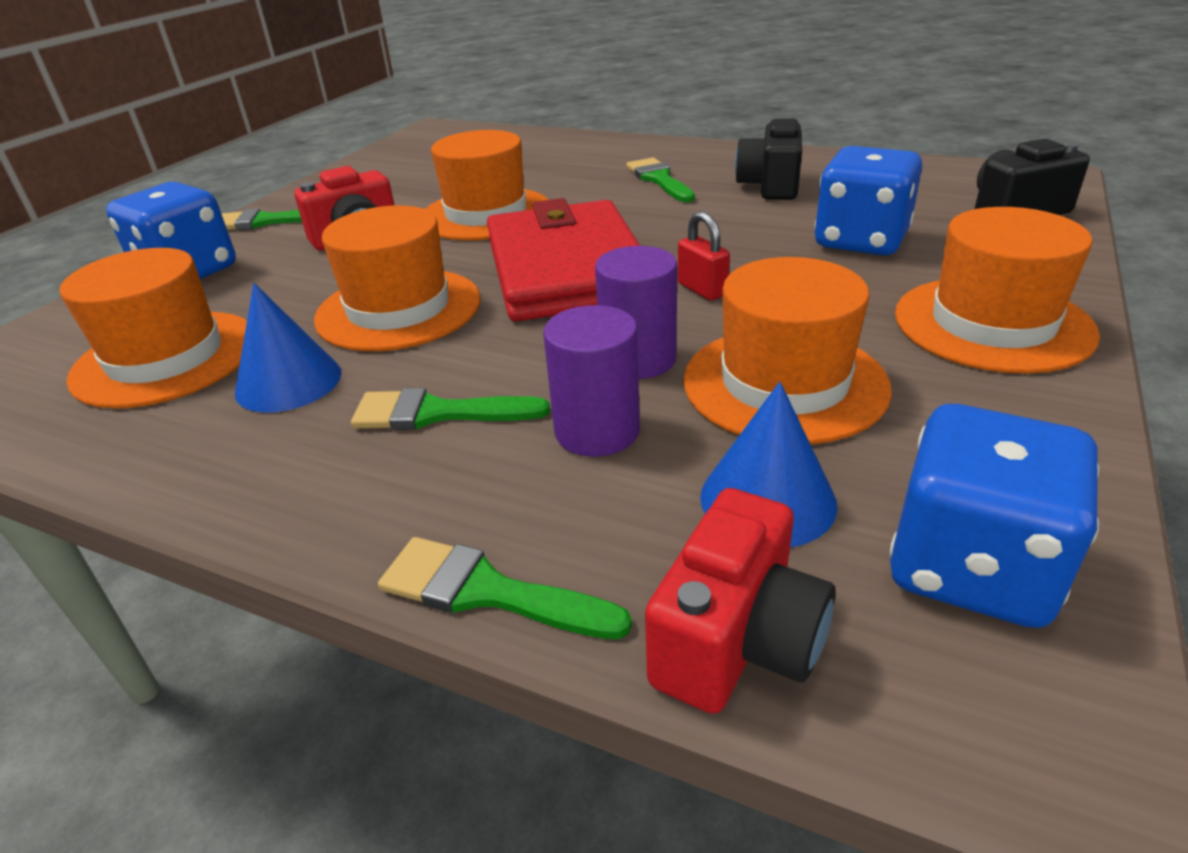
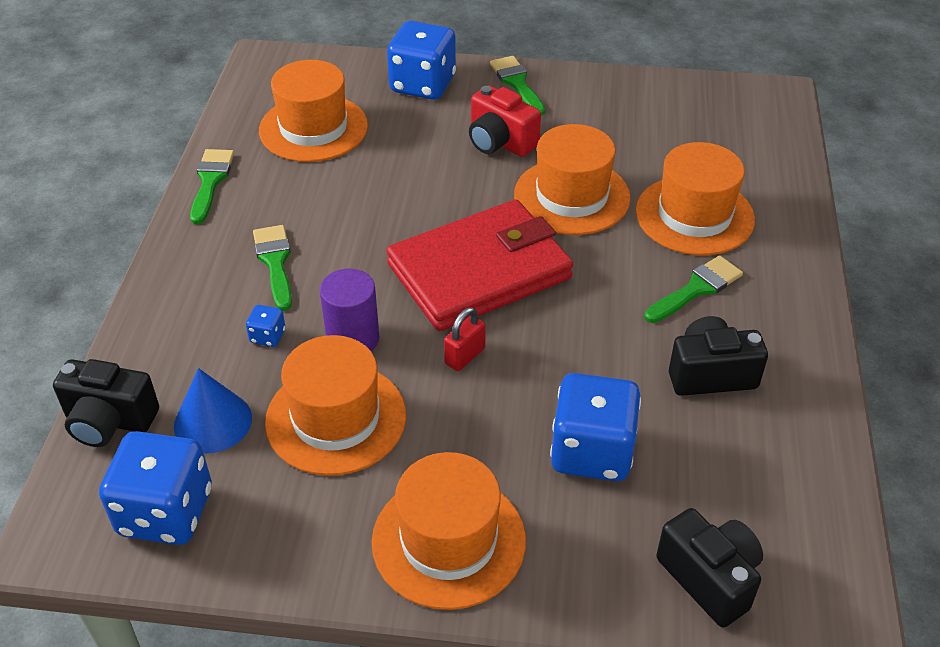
camera: 70 degrees right, 10 degrees up
blue cone [235,283,342,412] -> none
orange hat [314,205,481,351] -> orange hat moved to [636,142,755,255]
green brush [378,537,632,639] -> green brush moved to [190,149,234,224]
purple cylinder [543,305,640,457] -> blue dice [246,305,285,347]
red camera [645,488,836,714] -> black camera [53,359,159,447]

